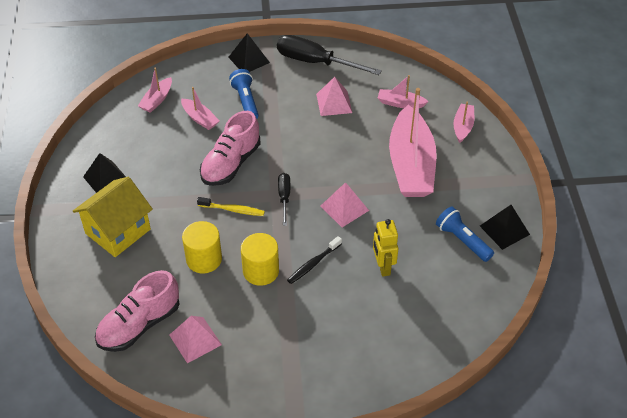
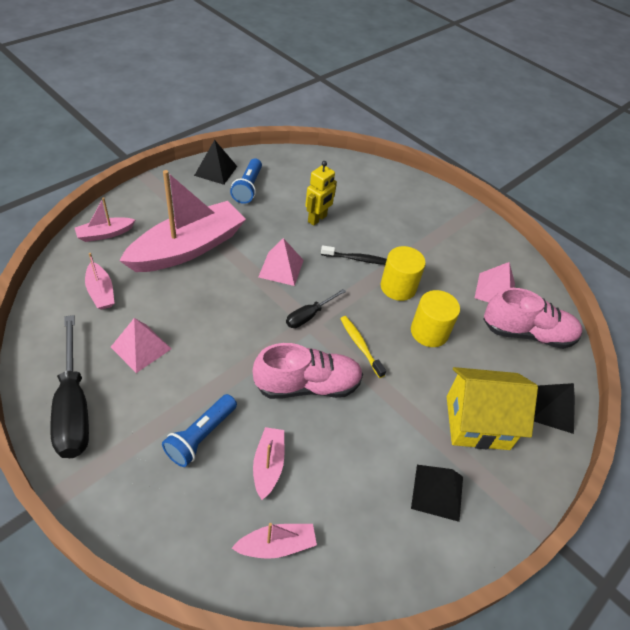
camera: 135 degrees left, 0 degrees up
black pyramid [228,33,270,72] -> black pyramid moved to [534,383,575,434]

